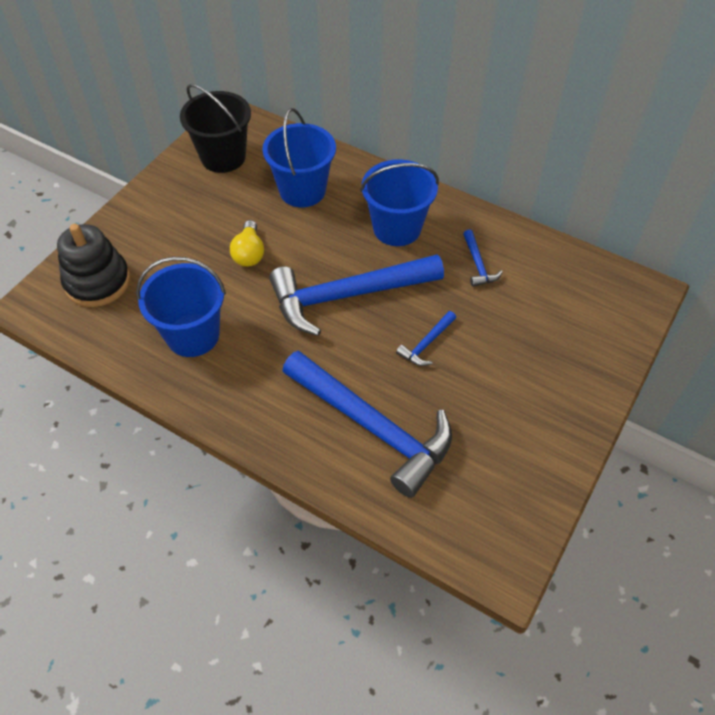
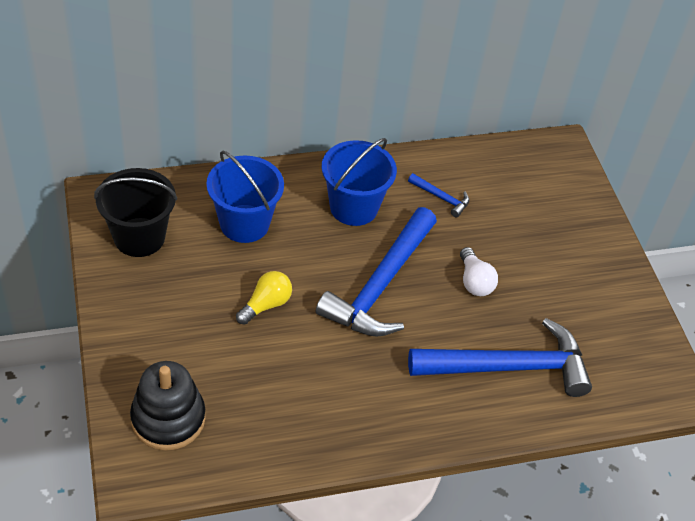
camera: 50 degrees left, 5 degrees down
blue bucket [136,257,226,357] -> none
yellow light bulb [230,220,264,267] -> yellow light bulb turned 90 degrees counterclockwise [236,271,292,325]
blue hammer [396,311,456,366] -> white light bulb [460,247,498,296]

